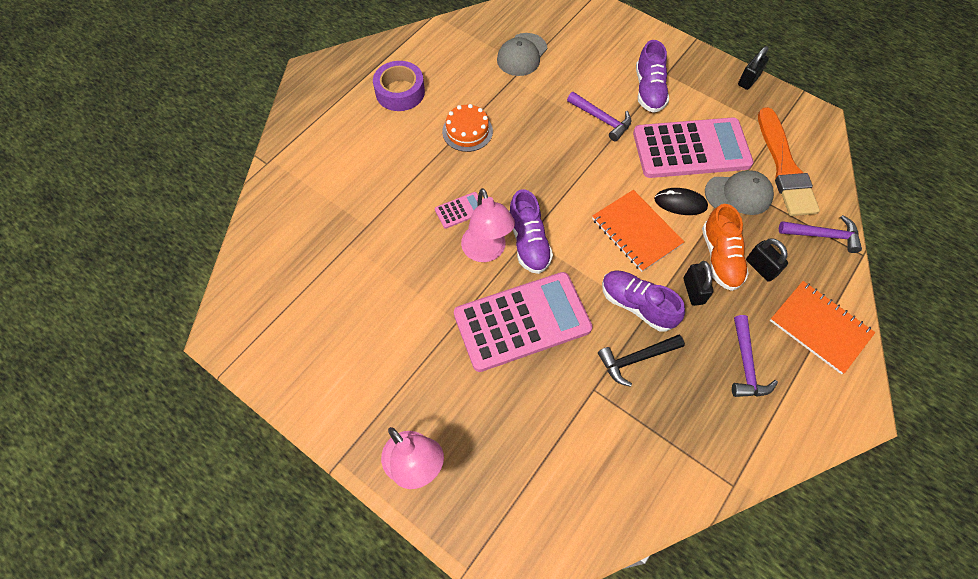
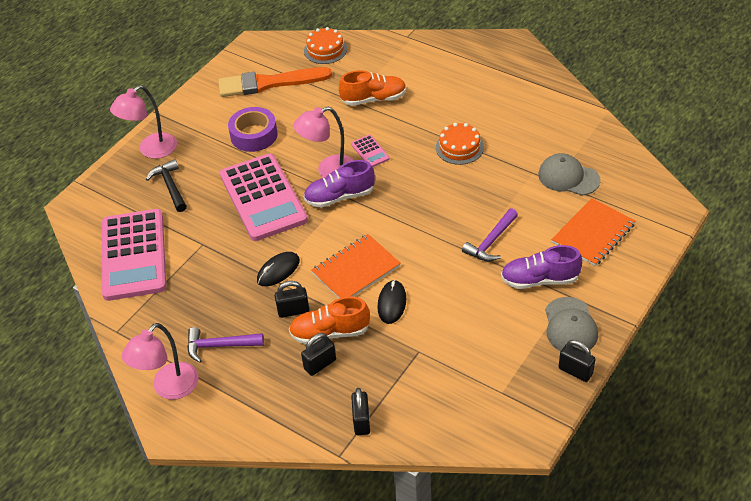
camera: 90 degrees right, 15 degrees down
purple tape [373,61,425,111] -> purple tape moved to [228,107,278,152]
black hammer [598,335,685,387] -> black hammer moved to [146,159,187,212]
purple shoe [602,270,685,332] -> black mouse [257,252,300,286]
pink calculator [633,117,754,178] -> pink calculator moved to [102,209,166,301]
grey cap [705,170,774,215] -> grey cap moved to [545,297,598,351]
orange brush [758,107,820,216] -> orange brush moved to [218,67,332,97]
orange notebook [770,281,875,374] -> orange notebook moved to [551,198,635,266]
purple hammer [779,215,862,253] -> black padlock [351,388,370,435]
none -> pink lamp [122,323,198,400]
none -> orange cake [304,27,347,64]
none -> orange shoe [339,70,407,106]

